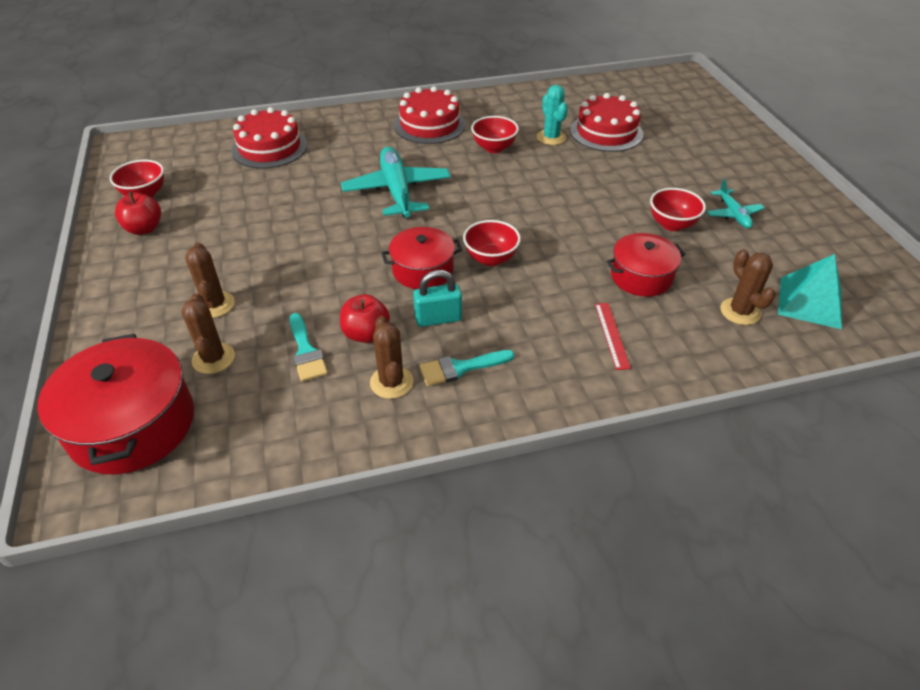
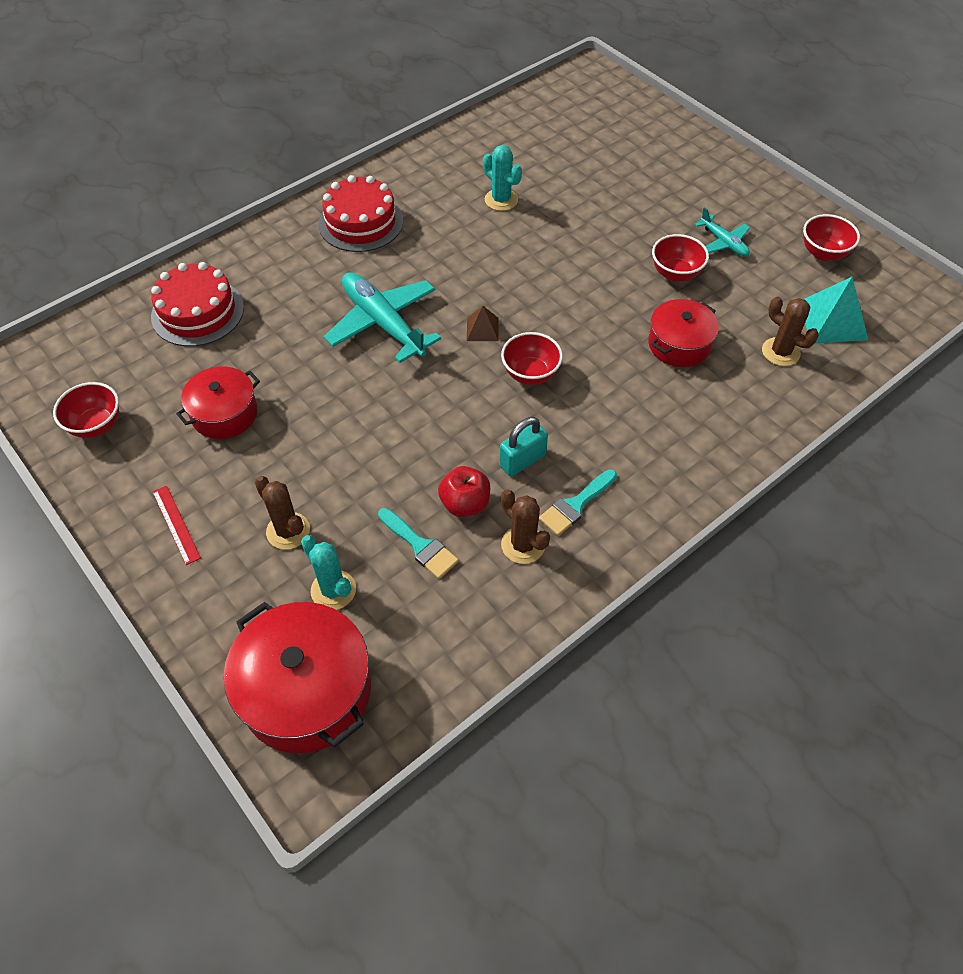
camera: 25 degrees left, 10 degrees up
red apple [115,192,161,235] -> none
brown cactus [181,293,235,374] -> turquoise cactus [301,535,356,610]
red pot [381,227,463,289] -> red pot moved to [176,366,260,439]
red bowl [471,116,519,153] -> red bowl moved to [803,214,860,261]
red cake [570,93,643,152] -> none
red ruler [595,303,631,370] -> red ruler moved to [153,486,201,565]
none -> brown pyramid [467,306,499,341]

